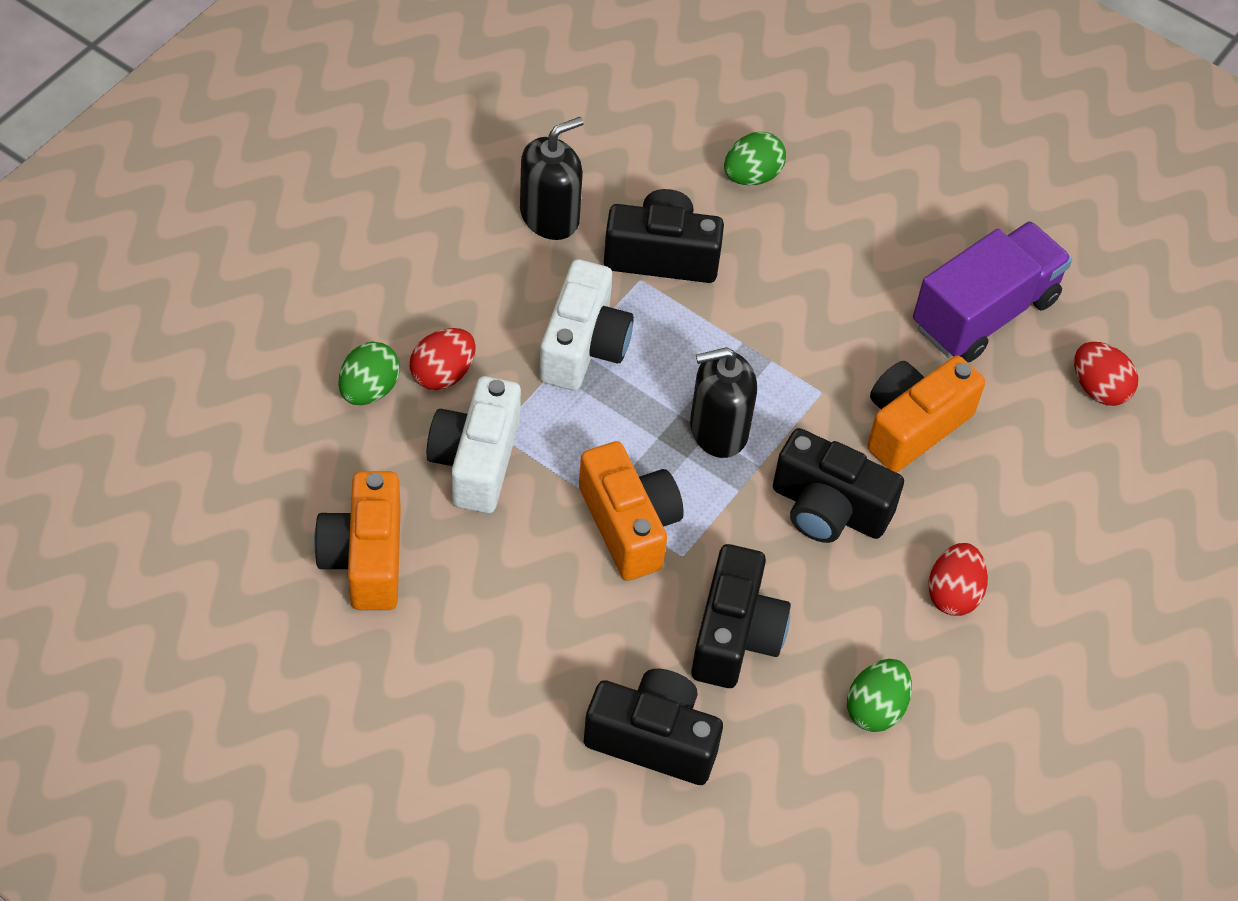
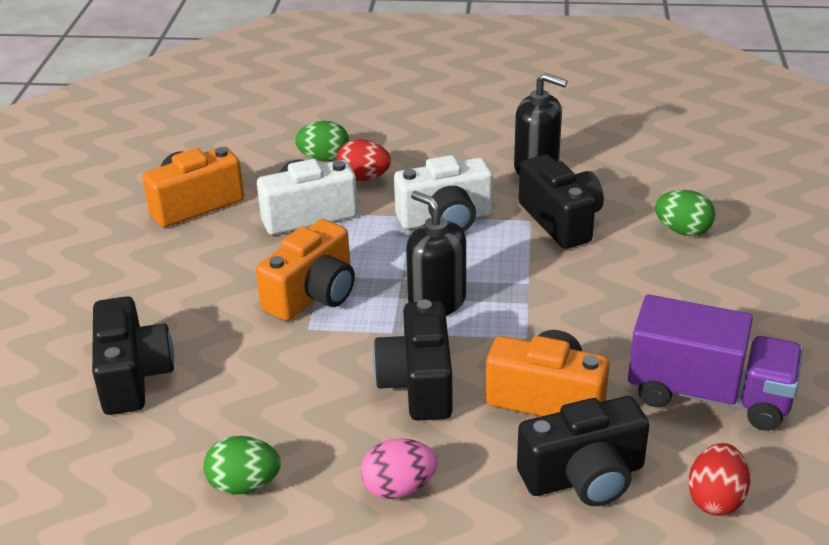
camera: 65 degrees right, 20 degrees down
black camera [691,544,791,688] -> black camera moved to [517,396,649,506]
red egg [928,543,988,616] -> pink egg [360,439,437,499]

